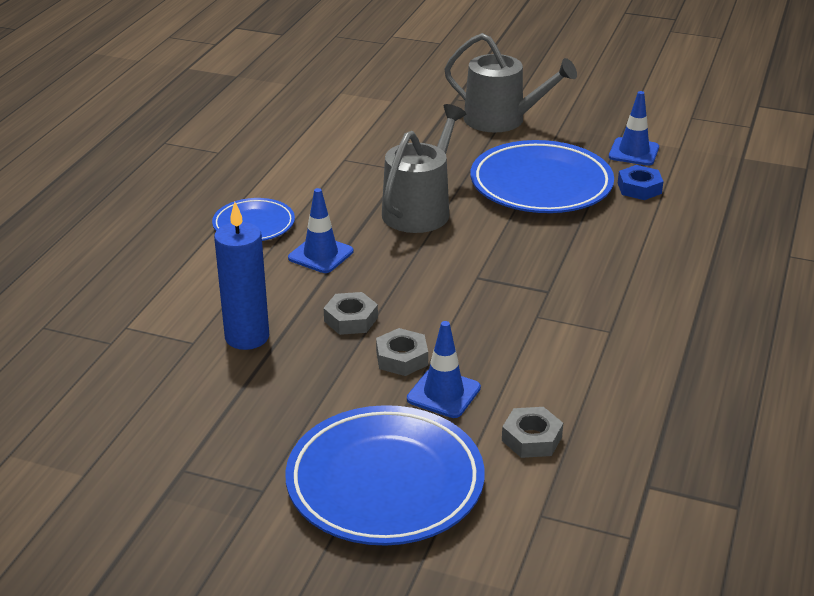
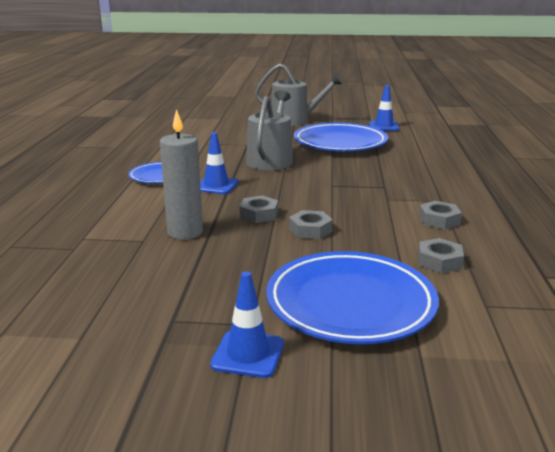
camera: 15 degrees left, 10 degrees down
blue candle [214,202,269,350] -> grey candle [160,109,203,240]
blue traffic cone [407,321,481,418] -> blue traffic cone moved to [210,271,284,378]
blue nut [618,165,664,200] -> none
none -> grey nut [419,201,462,229]

